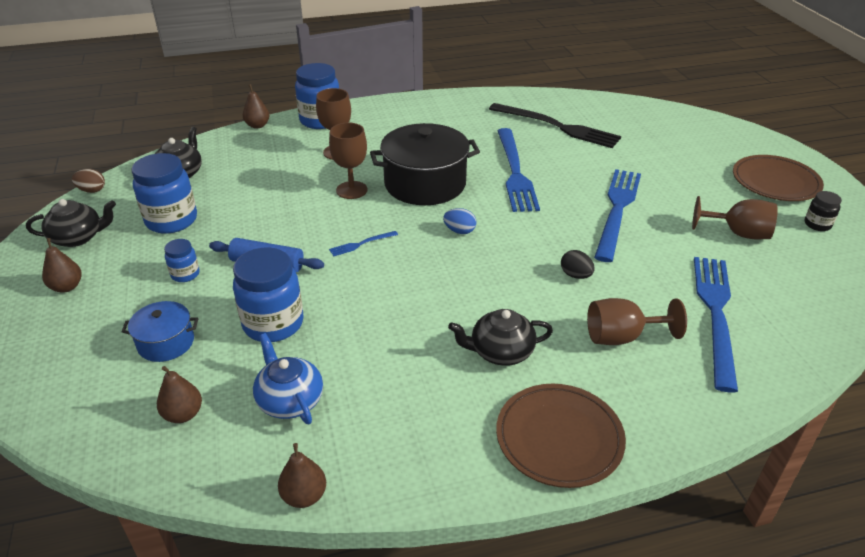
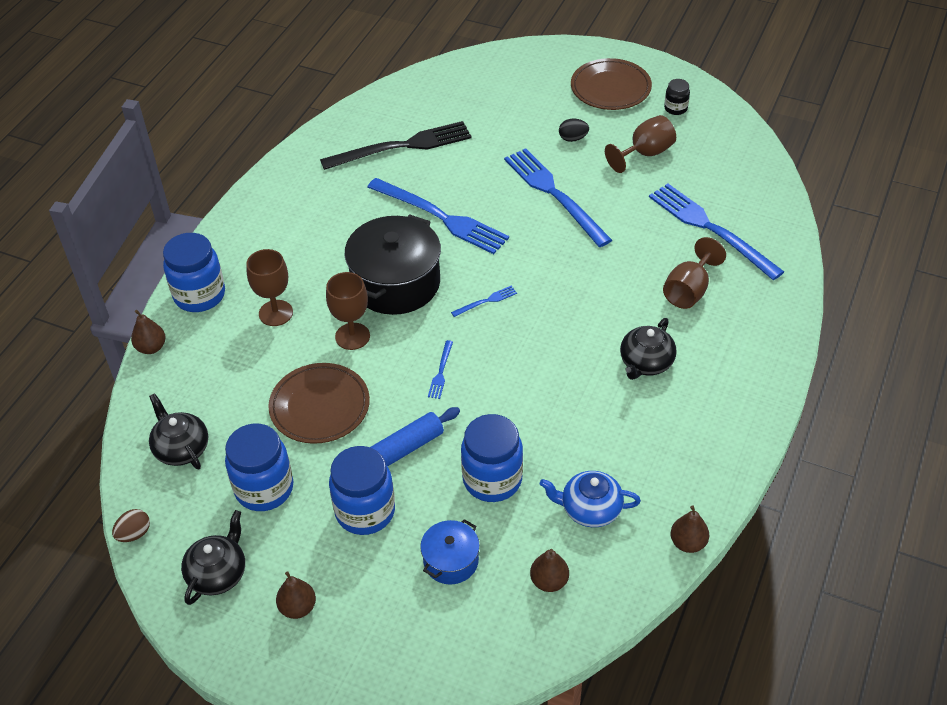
camera: 50 degrees left, 10 degrees up
blue jar [164,239,200,282] -> blue jar [329,446,395,535], size x1.98
blue egg [443,208,477,234] -> blue fork [451,285,517,317]
brown plate [496,384,626,488] -> brown plate moved to [268,363,370,444]
black egg [561,250,595,279] -> black egg moved to [559,119,589,142]

